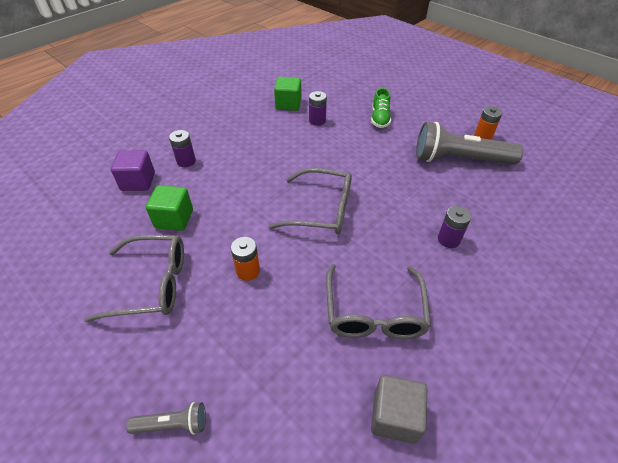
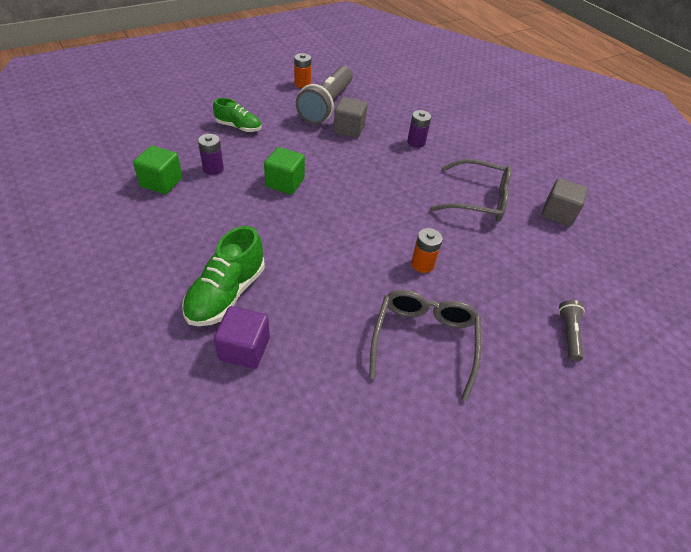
camera: 80 degrees left, 0 degrees up
green cube [146,185,193,231] -> green cube moved to [264,147,305,195]
purple battery [169,130,196,167] -> green shoe [182,226,265,326]
grey glasses [269,168,352,234] -> none
none -> grey cube [334,97,368,138]

